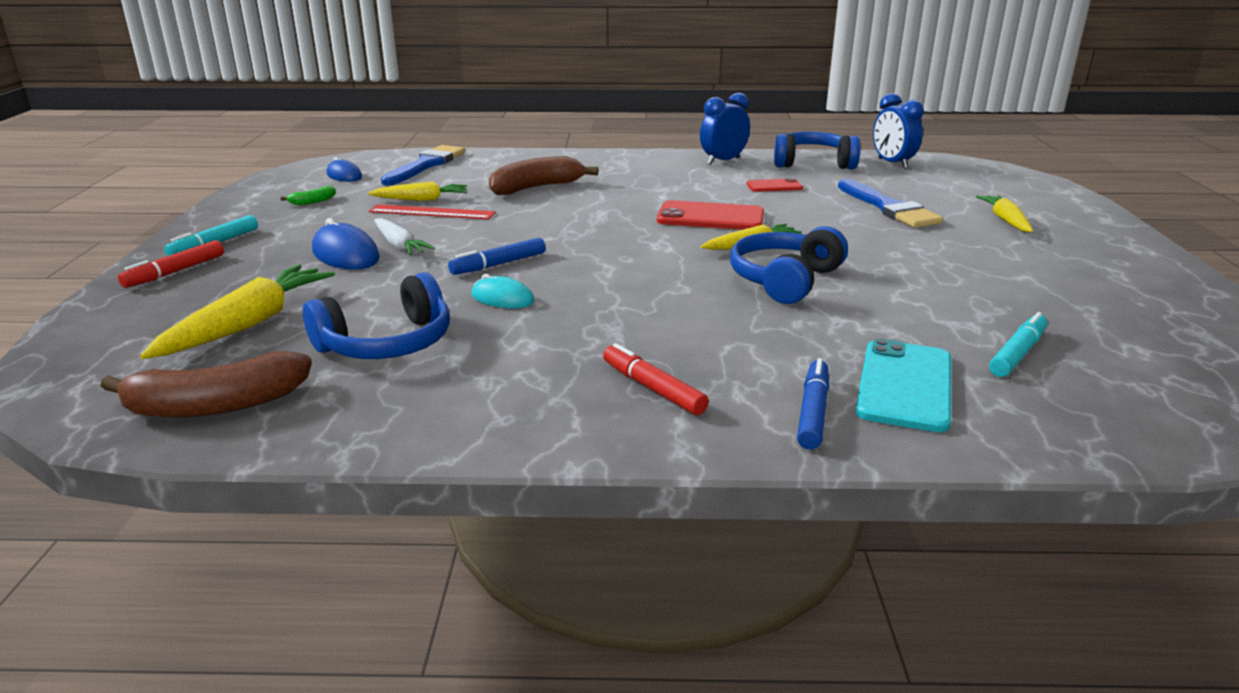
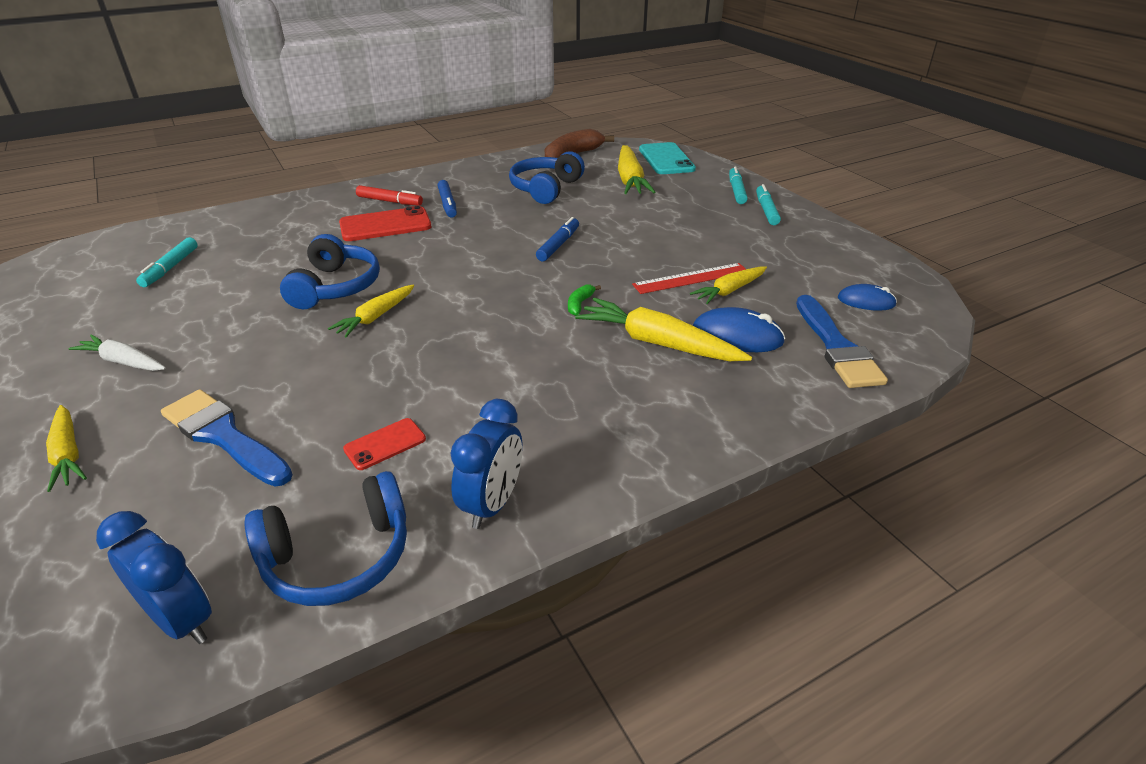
camera: 150 degrees right, 10 degrees up
red marker [118,240,224,288] -> turquoise marker [729,166,748,204]
green banana [281,186,336,205] -> green banana moved to [568,285,601,316]
blue mouse [312,218,380,270] -> blue mouse moved to [693,307,786,352]
white carrot [374,218,435,255] -> white carrot moved to [68,334,166,371]
turquoise mouse [472,274,534,308] -> none
brown banana [489,156,598,195] -> yellow carrot [575,298,752,361]
red phone [657,200,764,230] -> red phone moved to [339,206,431,241]
blue marker [797,358,829,449] -> blue marker moved to [438,180,457,218]
turquoise phone [856,339,951,432] -> turquoise phone moved to [639,142,696,174]

